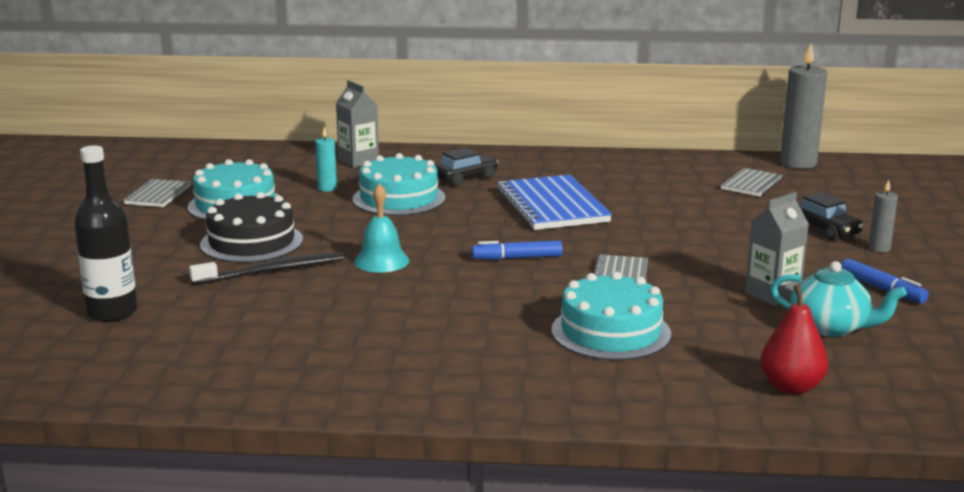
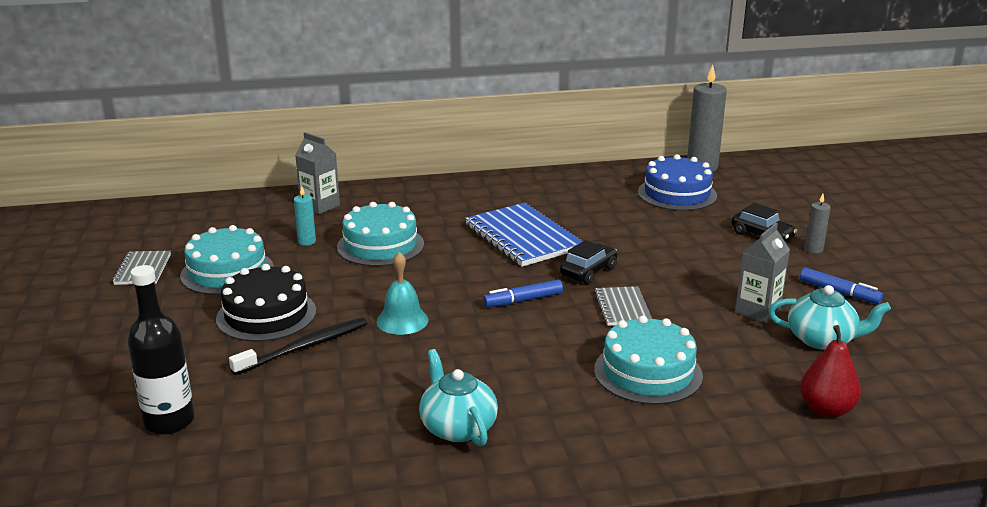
camera: 15 degrees left, 5 degrees up
black car [435,148,498,186] -> black car moved to [560,240,618,284]
grey notebook [721,168,783,197] -> blue cake [638,154,717,211]
none -> turquoise teapot [419,349,498,446]

